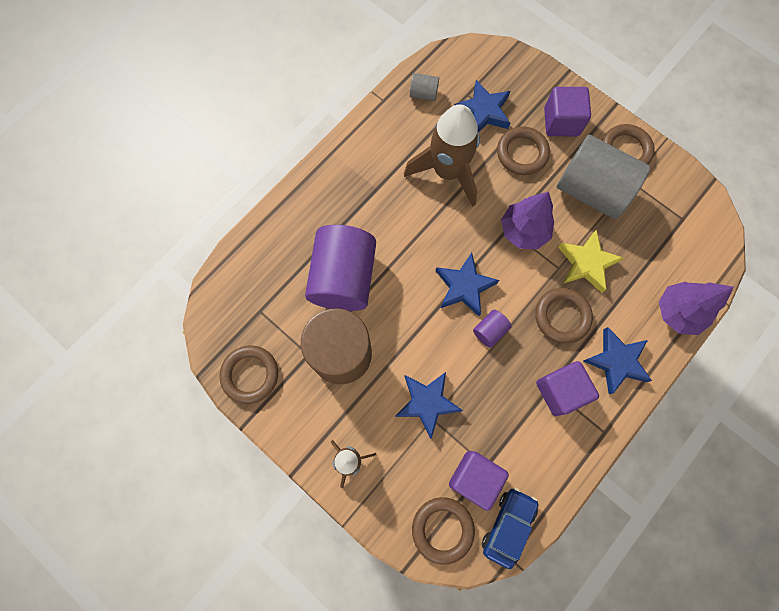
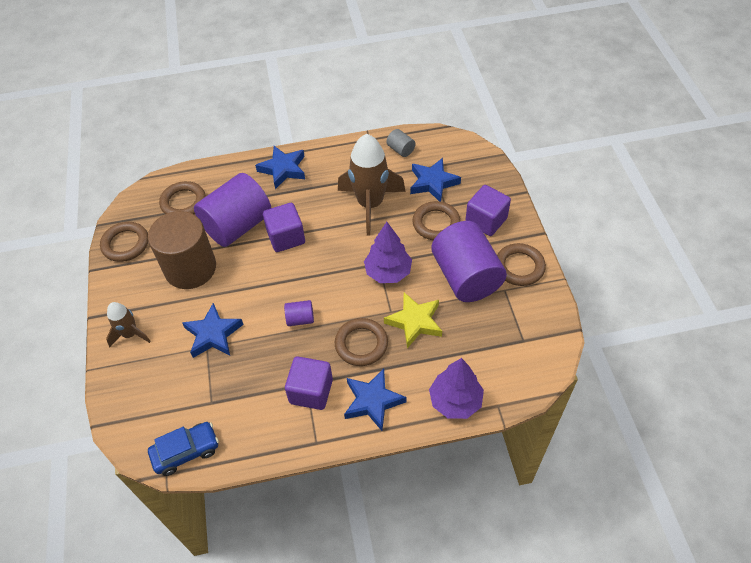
camera: 40 degrees right, 20 degrees down
brown ring [412,497,475,565] -> brown ring moved to [159,181,206,214]
blue star [436,253,499,316] -> blue star moved to [255,146,305,189]
purple cube [449,451,509,511] -> purple cube moved to [263,203,305,252]
grey cylinder [557,135,650,219] -> purple cylinder [431,221,507,302]

